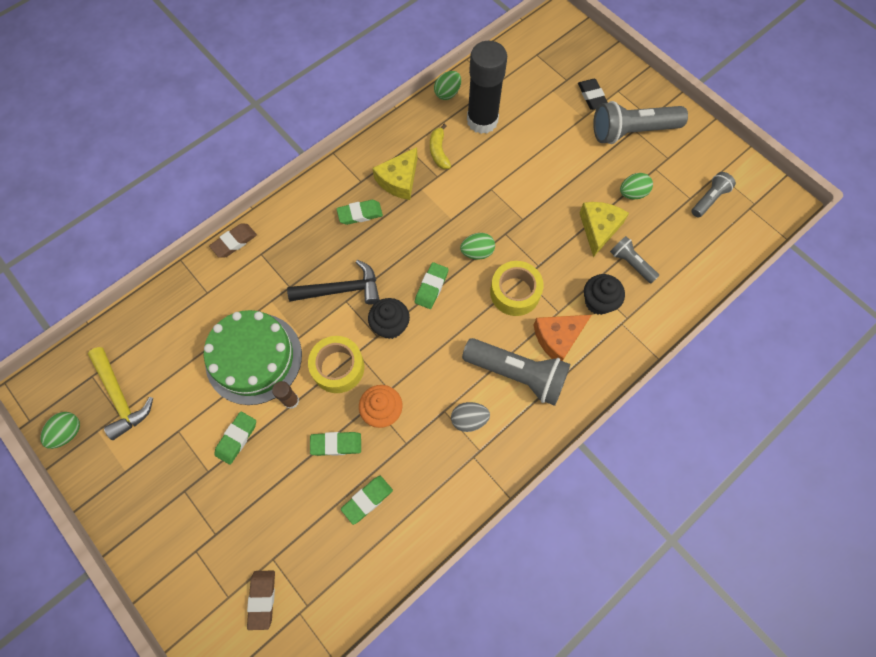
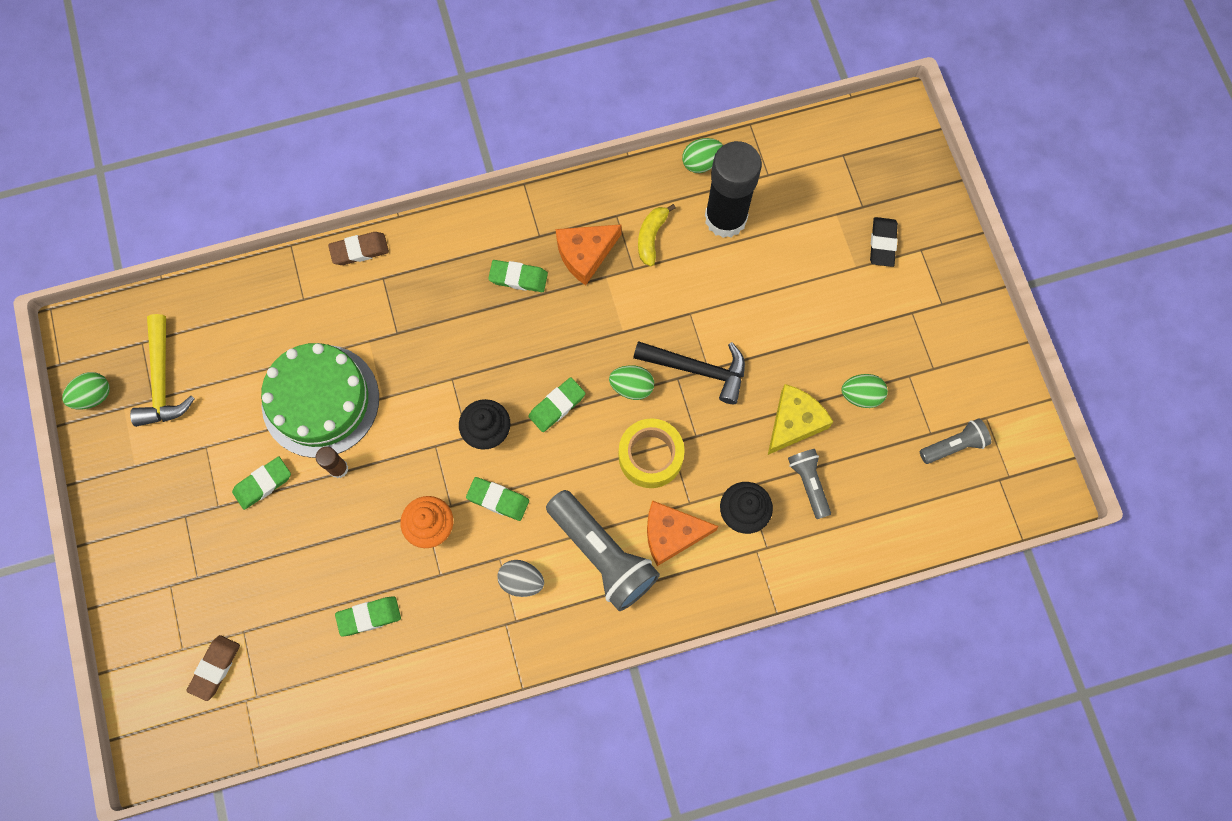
camera: 25 degrees right, 5 degrees up
black hammer [287,260,380,305] -> black hammer moved to [633,341,745,404]
yellow tape [308,336,364,393] -> none
green eraser [310,432,361,456] -> green eraser moved to [466,477,529,521]
yellow cheese [373,147,418,200] -> orange cheese [555,224,622,285]
grey flashlight [593,101,688,144] -> none

